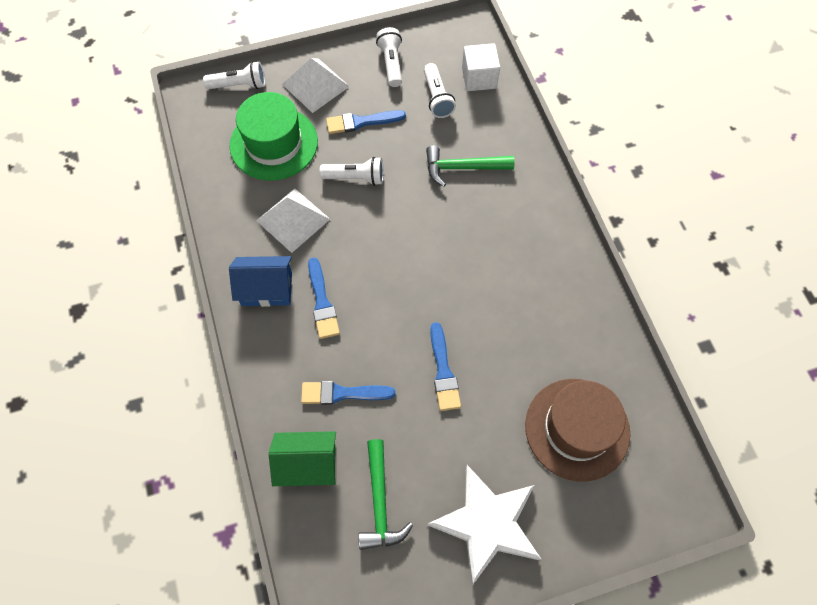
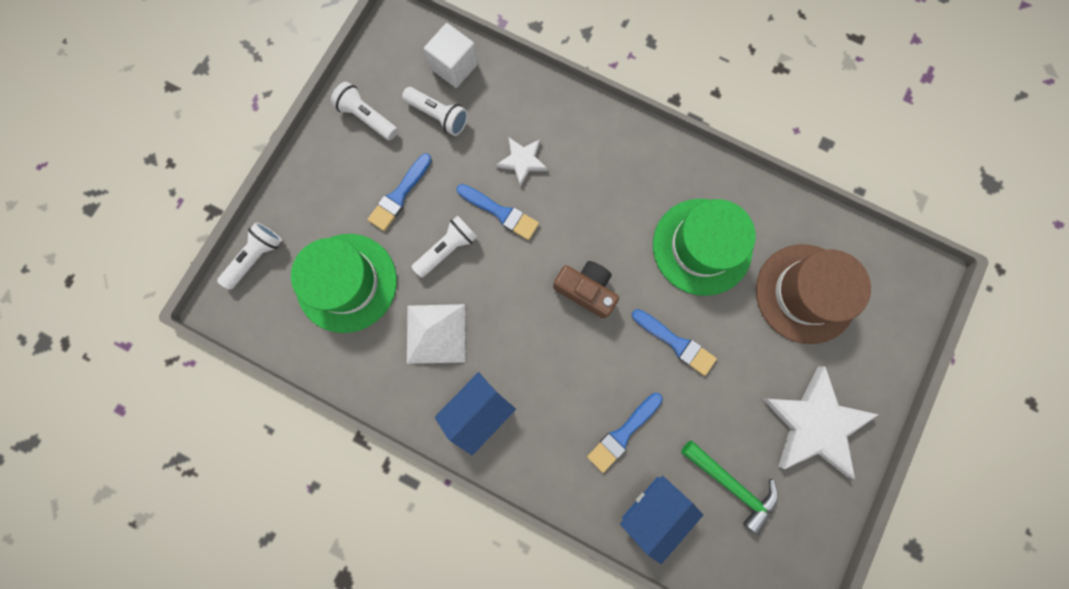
camera: 45 degrees left, 15 degrees up
green house [269,431,336,486] -> blue house [620,476,703,564]
white pyramid [282,58,350,113] -> none
blue brush [308,257,340,339] -> blue brush moved to [457,184,539,240]
green hammer [426,146,514,187] -> white star [496,137,548,187]
none -> brown camera [553,261,619,319]
none -> green hat [653,199,756,296]

